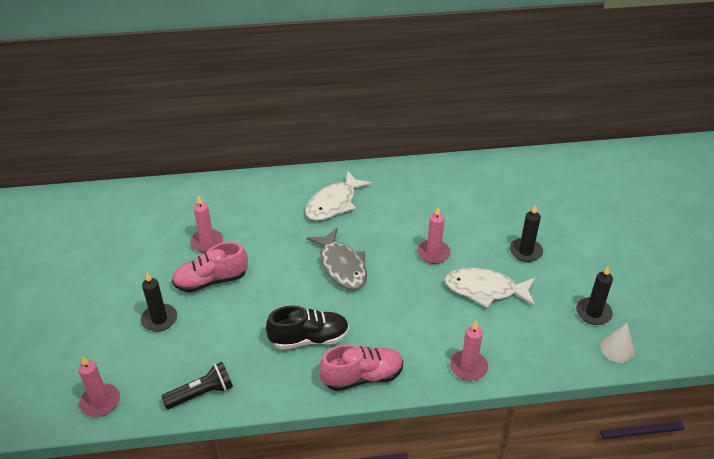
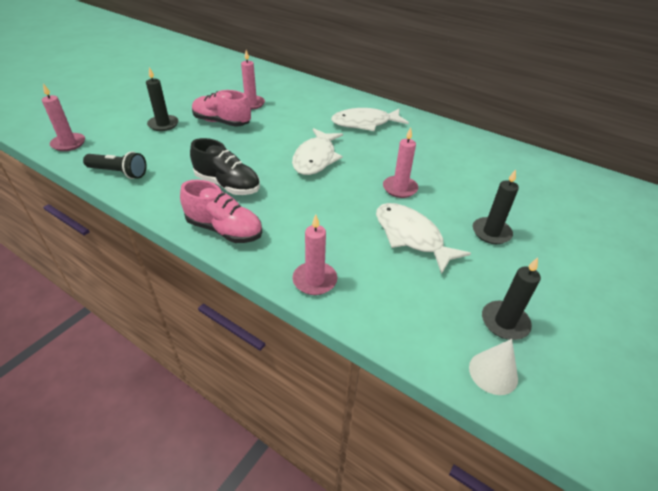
camera: 40 degrees right, 0 degrees up
grey fish [307,228,367,290] -> white fish [292,128,343,175]

